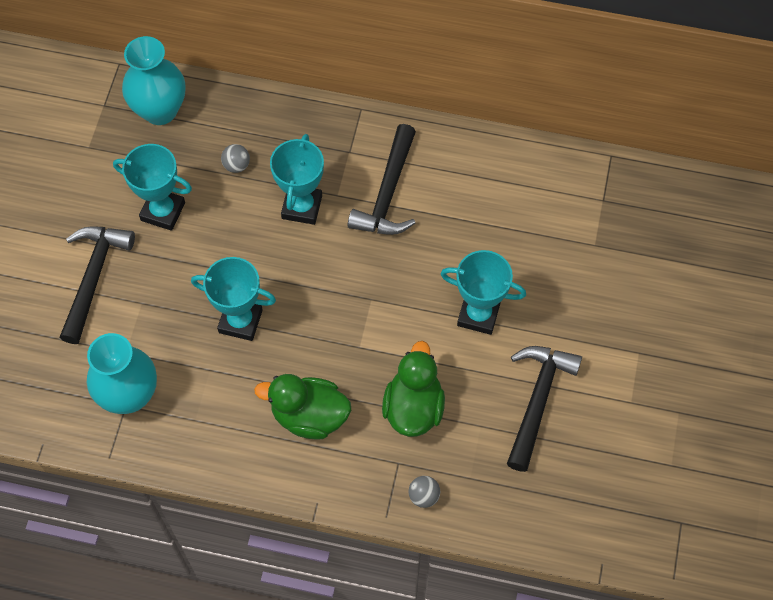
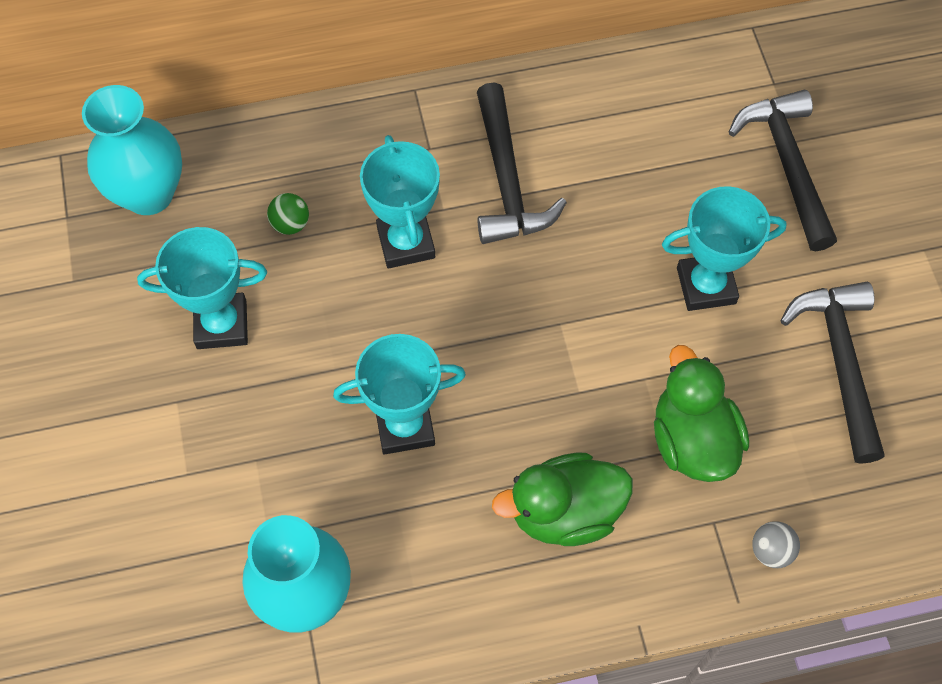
camera: 25 degrees left, 0 degrees up
black hammer [59,226,135,344] -> black hammer moved to [729,90,837,251]
grey ball [221,144,250,173] -> green ball [267,193,309,235]

